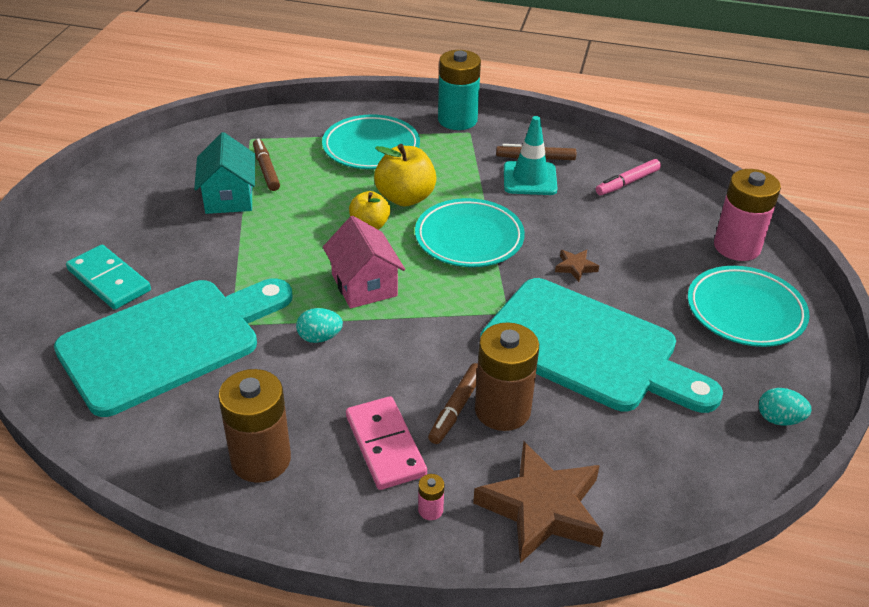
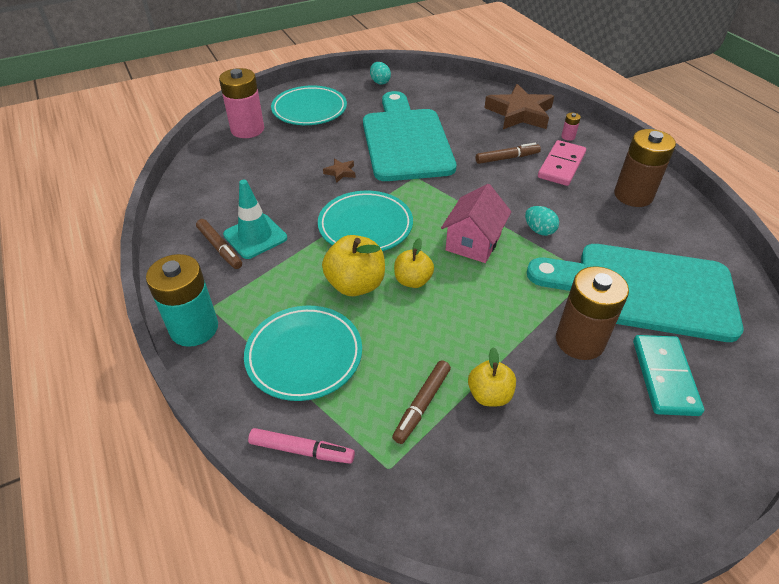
camera: 130 degrees left, 5 degrees up
turquoise house [194,132,255,214] -> yellow apple [468,347,516,406]
brown battery [475,322,539,431] -> brown battery moved to [556,266,629,360]
pink marker [596,159,661,195] -> pink marker moved to [248,428,355,464]

